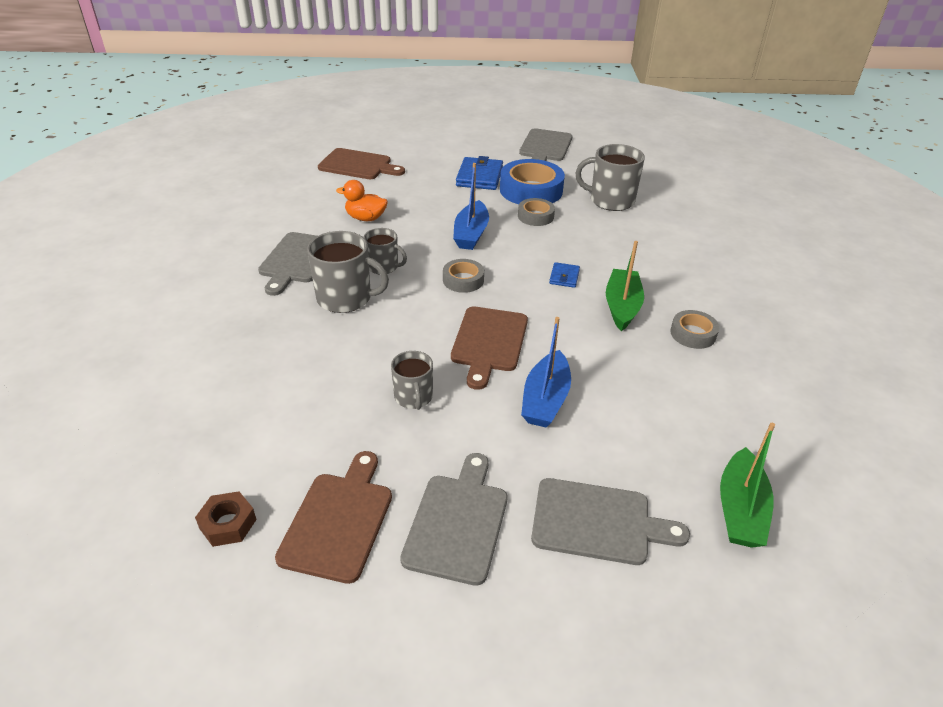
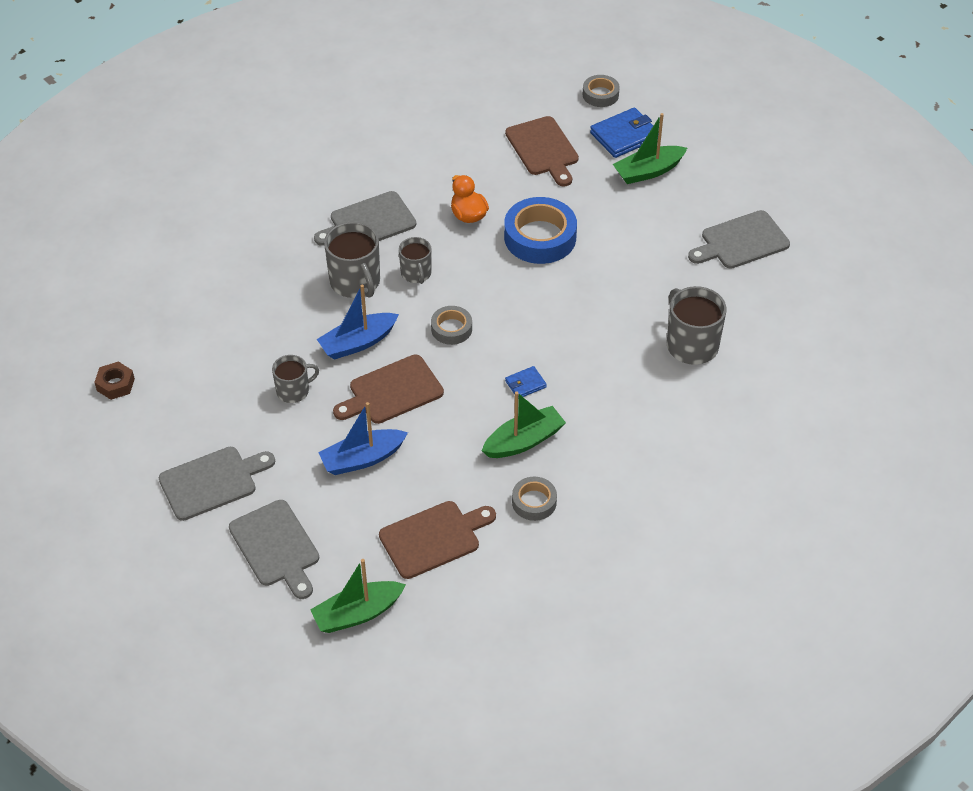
camera: 50 degrees right, 10 degrees up
brown cutting board [275,451,392,584] -> brown cutting board moved to [379,501,496,579]
grey mug [391,351,433,410] -> grey mug turned 150 degrees counterclockwise [272,355,319,403]
blue boat [453,163,489,250] -> blue boat moved to [317,284,399,360]
blue wallet [456,156,503,190] -> blue wallet moved to [590,107,659,158]
blue tape [500,159,565,204] -> blue tape moved to [504,197,577,264]
grey tape [518,198,555,226] -> grey tape moved to [582,75,620,107]
none -> green boat [613,113,687,184]

